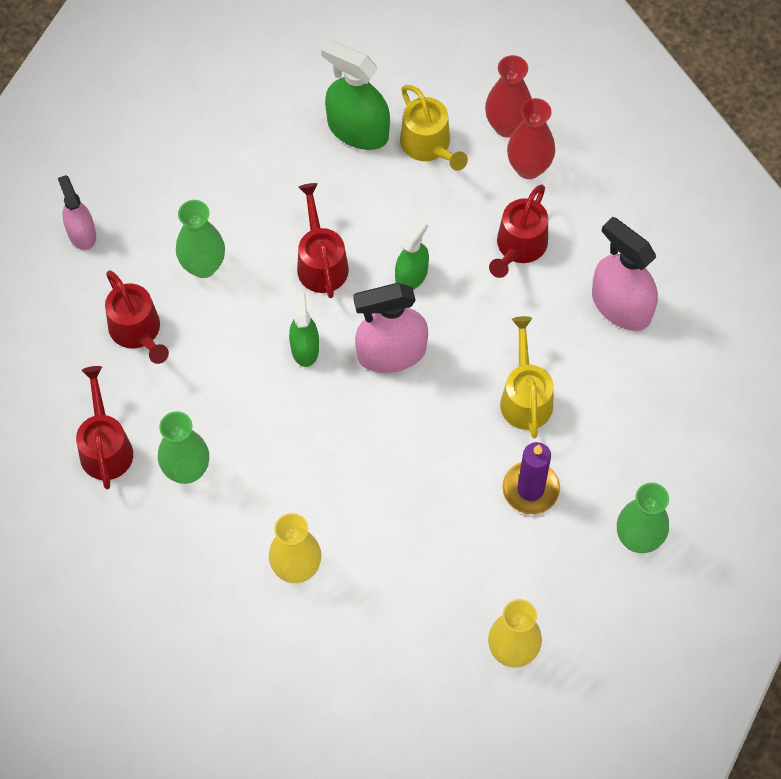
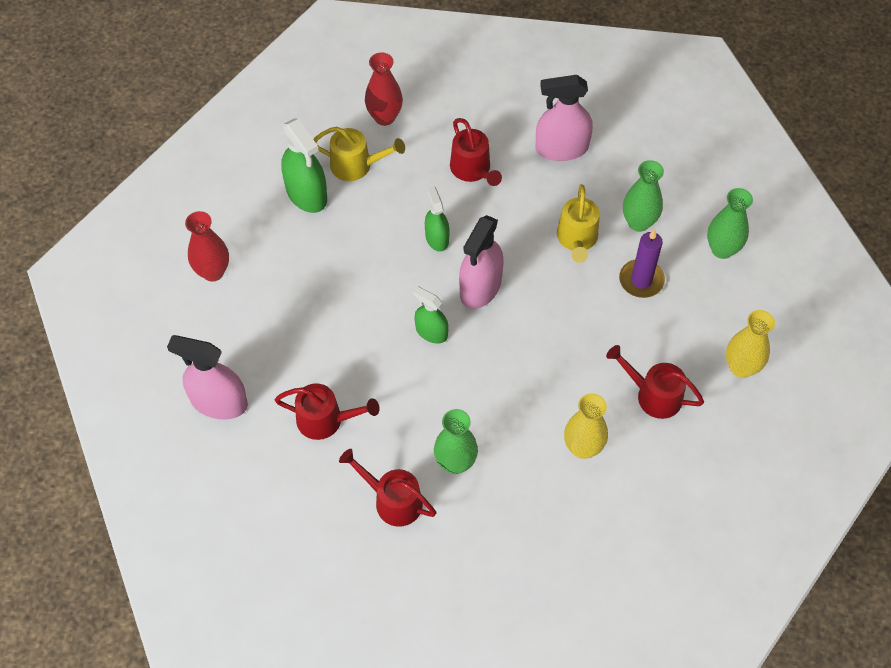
camera: 50 degrees left, 5 degrees down
pink spray bottle [58,175,96,250] -> pink spray bottle [167,335,248,420], size x1.62
green vase [176,200,225,278] -> green vase moved to [623,160,664,232]
red watering can [297,183,349,298] -> red watering can moved to [606,345,704,419]
green spray bottle [321,40,390,150] -> green spray bottle turned 105 degrees counterclockwise [281,118,327,213]
yellow watering can [500,316,554,438] -> yellow watering can turned 120 degrees counterclockwise [557,184,600,263]
red vase [507,98,555,179] -> red vase moved to [185,211,229,282]

